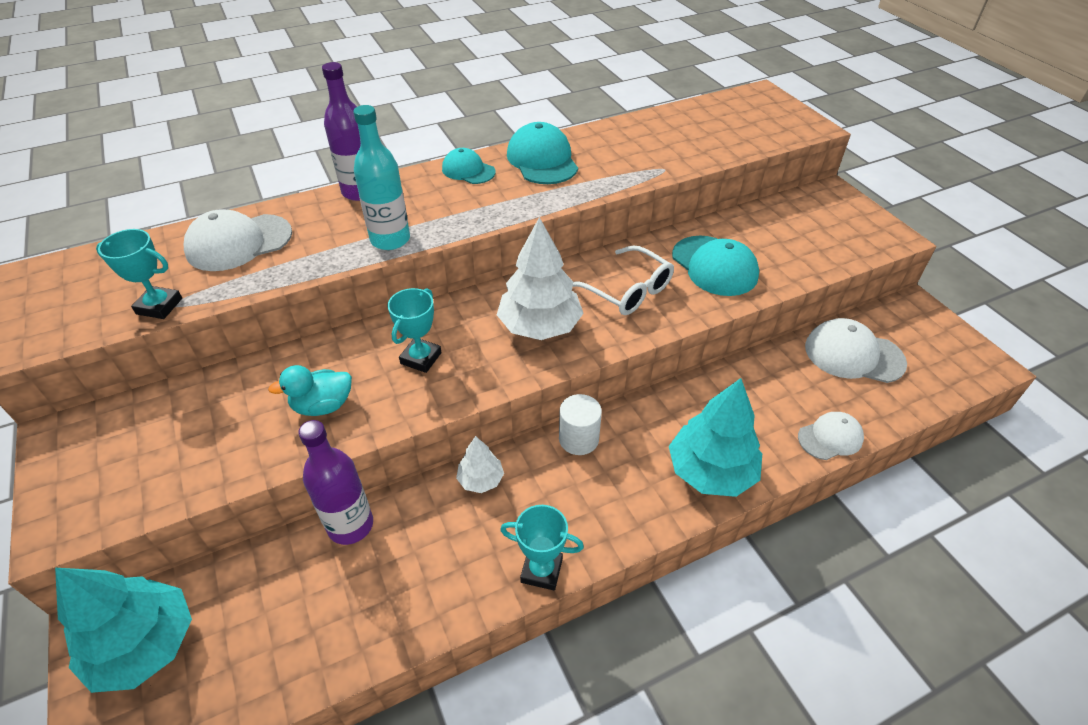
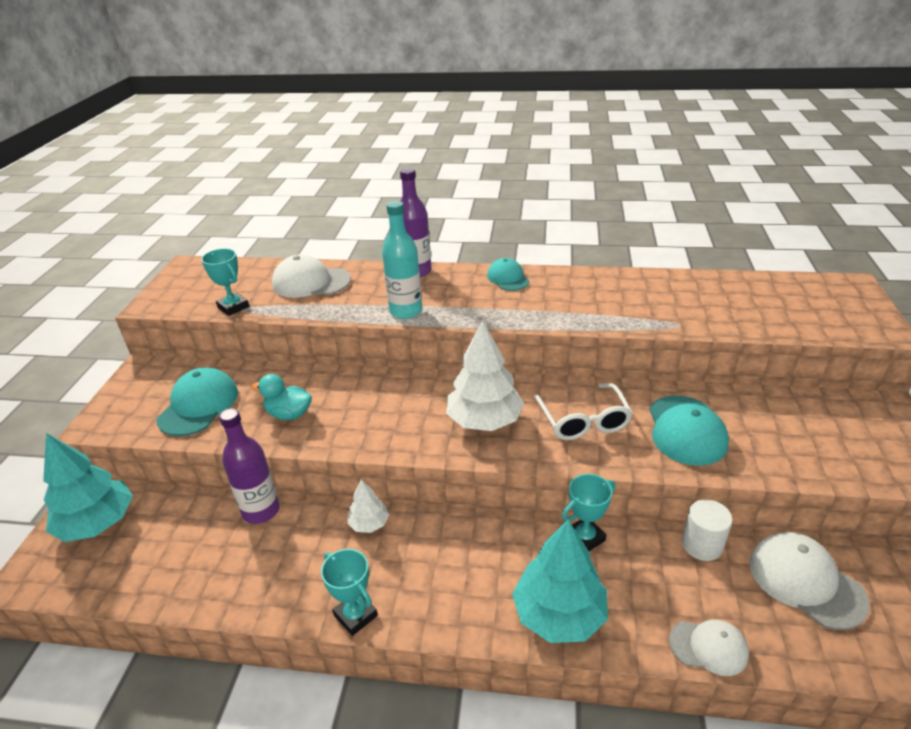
camera: 35 degrees right, 10 degrees down
turquoise trophy [388,288,442,373] -> turquoise trophy moved to [562,474,616,551]
turquoise cap [507,122,578,184] -> turquoise cap moved to [157,367,238,436]
white cylinder [559,394,602,455] -> white cylinder moved to [682,499,733,561]

